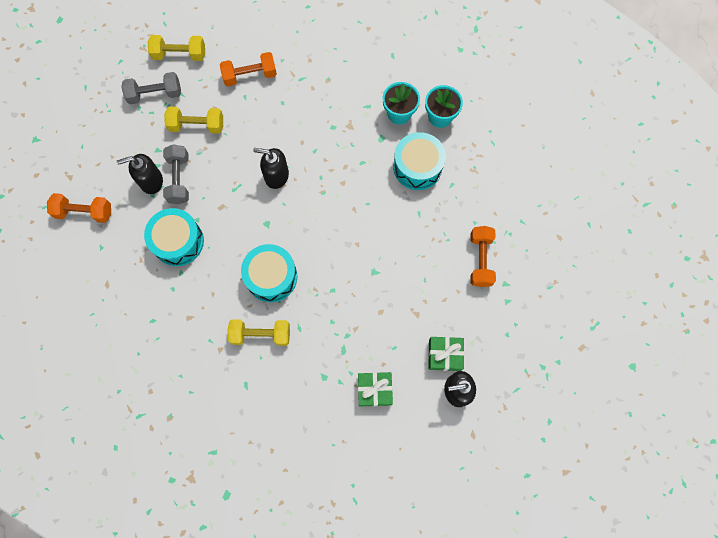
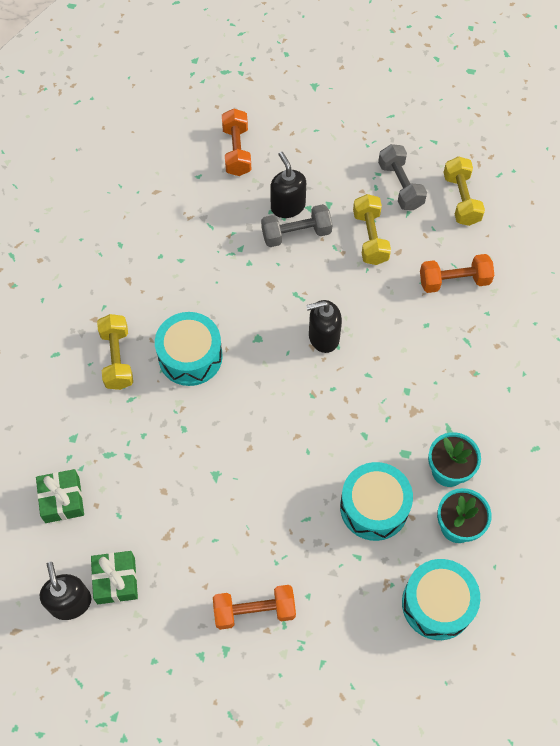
camera: 80 degrees right, 10 degrees down
turquoise drum [144,208,204,266] -> turquoise drum moved to [402,559,480,640]
orange dumbbell [220,52,277,86] -> orange dumbbell turned 75 degrees counterclockwise [420,254,494,293]
black soap dispenser [253,148,289,189] -> black soap dispenser turned 105 degrees counterclockwise [306,300,342,353]

